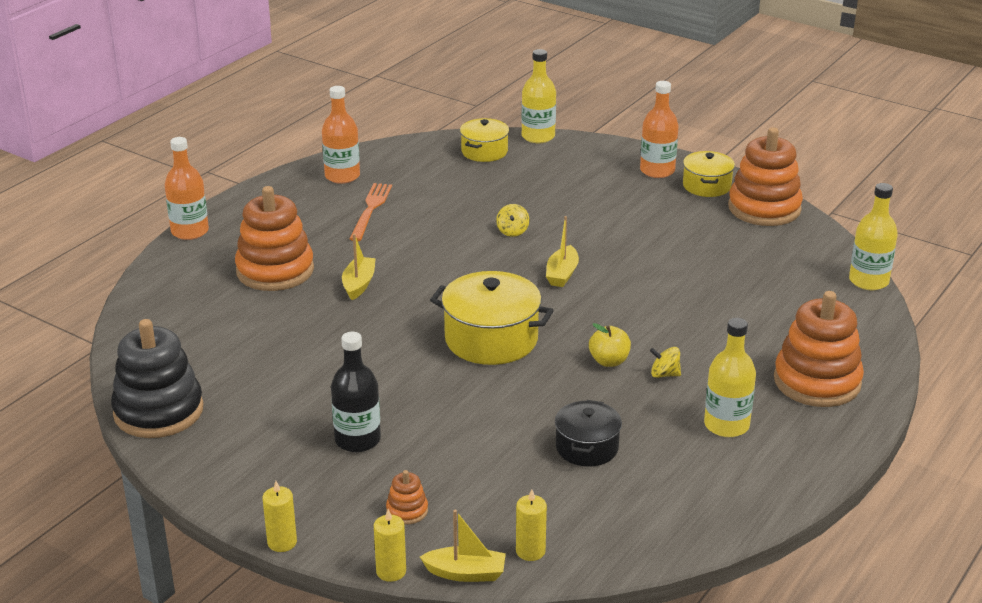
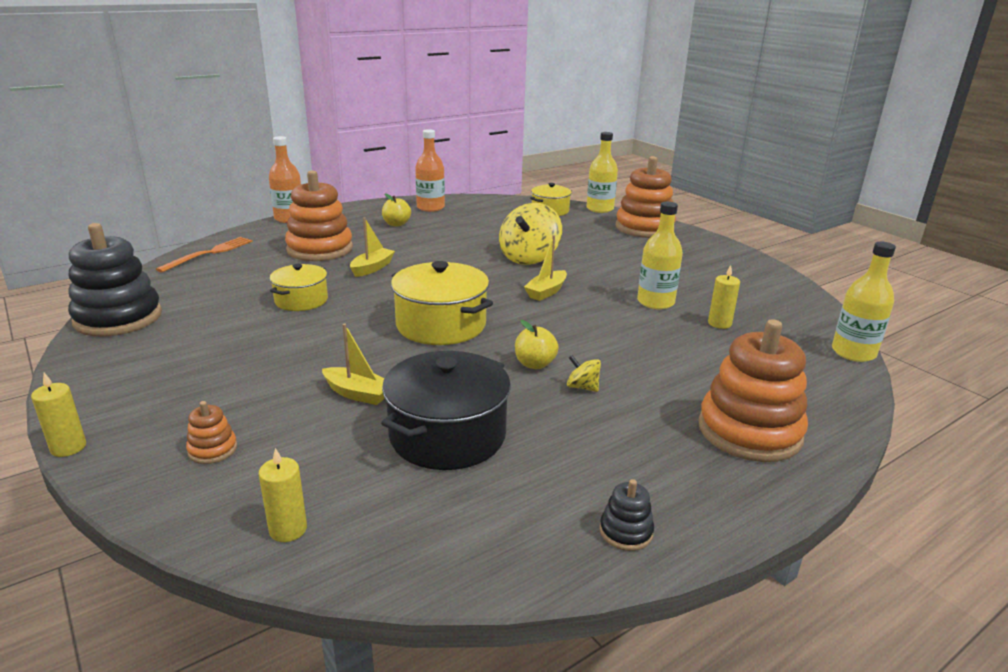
camera: 20 degrees right, 5 degrees down
black bottle [331,332,381,452] -> none
orange fork [350,183,392,241] -> orange fork moved to [156,237,253,273]
yellow candle [374,509,406,582] -> yellow candle moved to [708,265,740,329]
yellow boat [420,510,506,582] -> yellow boat moved to [322,323,385,405]
yellow spinning top [496,204,529,237] -> yellow spinning top [499,203,562,265], size x2.25
black pot [555,400,622,467] -> black pot [381,351,511,470], size x1.64
orange bottle [640,81,679,178] -> none
yellow pot [683,151,735,197] -> yellow pot moved to [270,264,328,311]
yellow bottle [704,318,756,437] -> yellow bottle moved to [637,202,683,309]
orange stacking toy [728,127,803,226] -> orange stacking toy moved to [616,156,676,238]
none -> yellow apple [382,194,411,227]
none -> black stacking toy [600,479,654,551]

